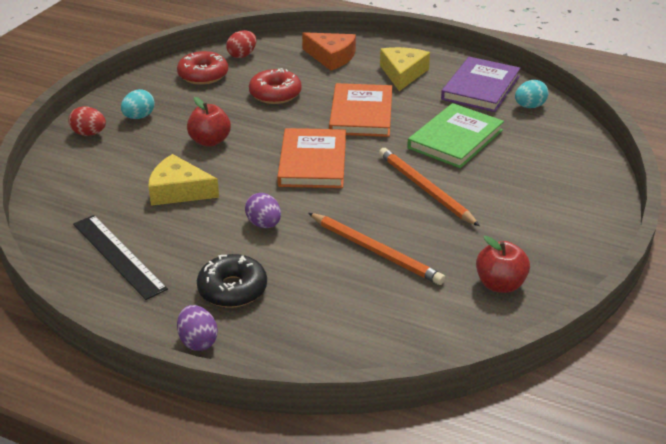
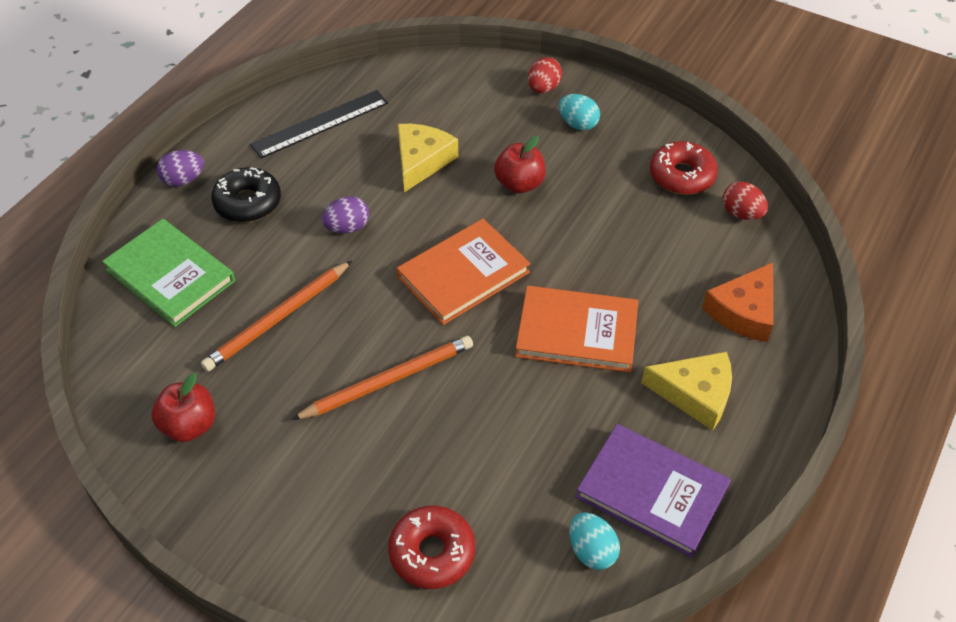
camera: 95 degrees right, 15 degrees up
red donut [249,68,302,104] -> red donut moved to [388,506,475,589]
orange book [277,128,346,188] -> orange book turned 45 degrees counterclockwise [397,219,530,325]
green book [407,103,504,168] -> green book moved to [102,219,235,327]

